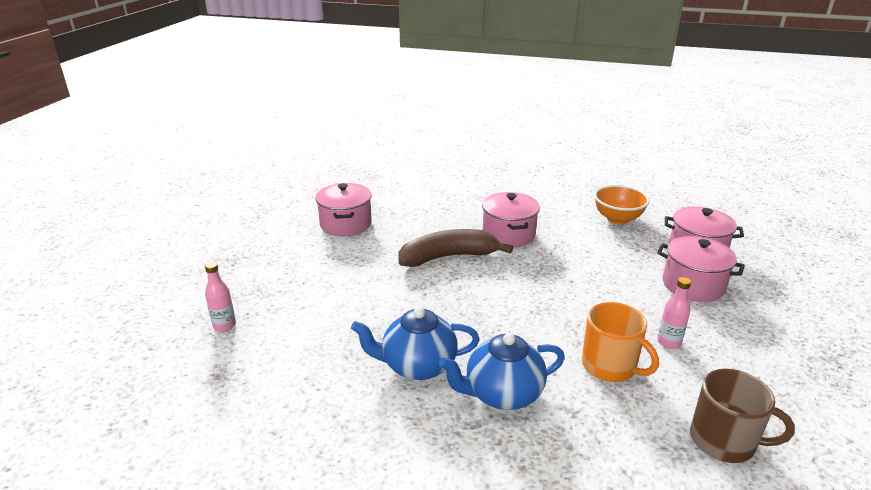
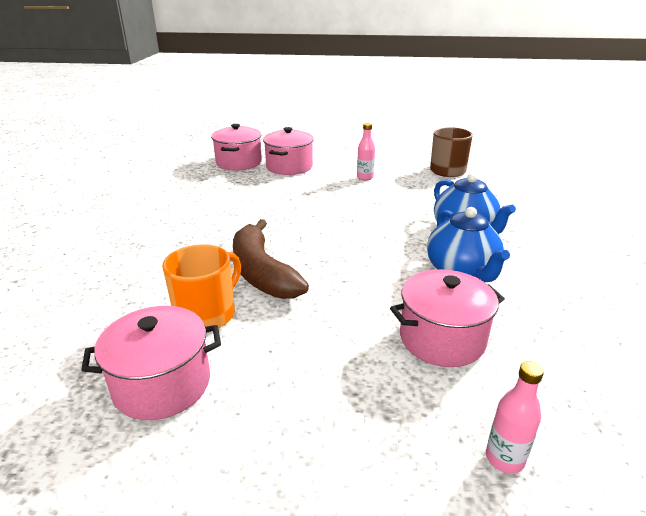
camera: 100 degrees left, 0 degrees up
pink pot [482,192,540,248] -> pink pot moved to [390,269,505,367]
orange mug [582,302,659,382] -> orange mug moved to [162,244,241,329]
orange bowl [594,185,650,224] -> none

